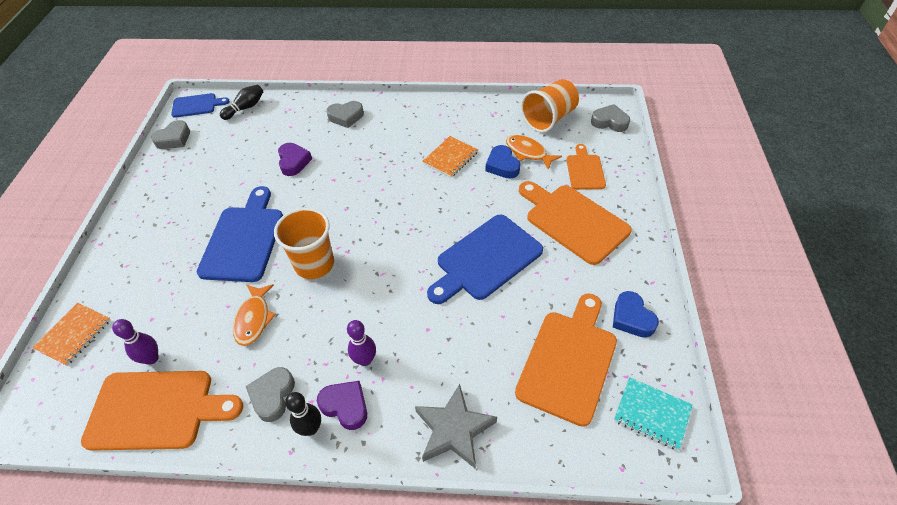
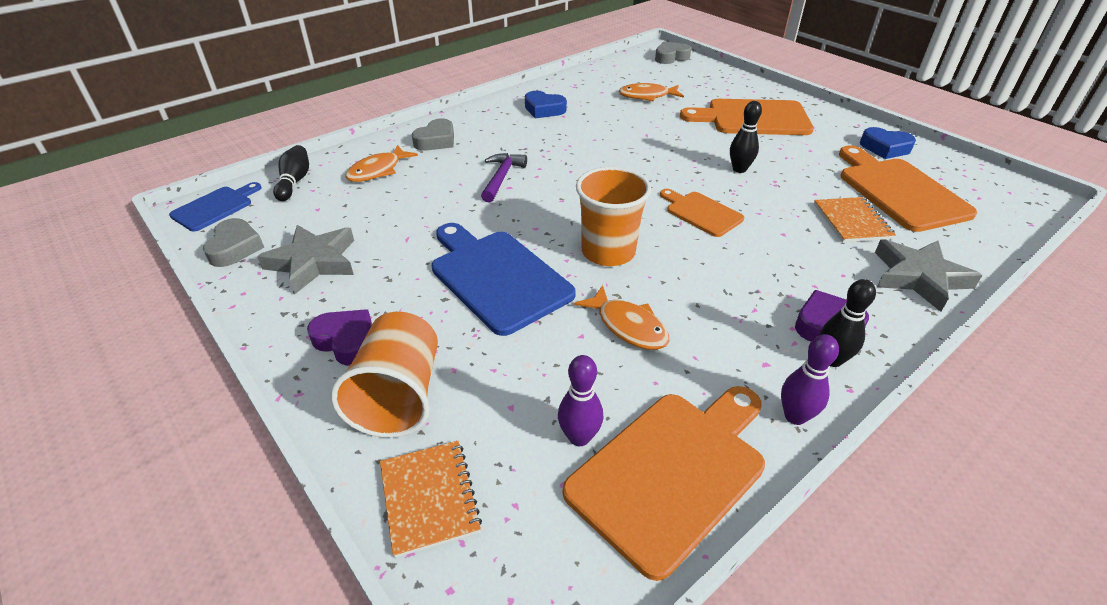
camera: 45 degrees left, 10 degrees down
grey heart [245,367,295,422] -> none
purple heart [278,143,312,176] -> purple heart moved to [307,309,372,366]
purple bowling pin [347,320,376,366] -> purple bowling pin moved to [781,334,839,425]
orange notebook [423,136,478,178] -> orange notebook moved to [814,197,896,242]
blue cutting board [427,215,543,304] -> black bowling pin [730,101,762,173]
blue heart [485,145,520,179] -> blue heart moved to [525,91,567,118]
orange cup [521,79,579,132] -> orange cup moved to [331,312,438,438]
orange cutting board [566,144,606,190] -> orange cutting board moved to [660,189,744,237]
turquoise notebook [614,377,693,450] -> none
none -> grey star [257,225,354,295]
none -> orange fish [345,145,418,182]
none -> purple hammer [481,153,527,202]

